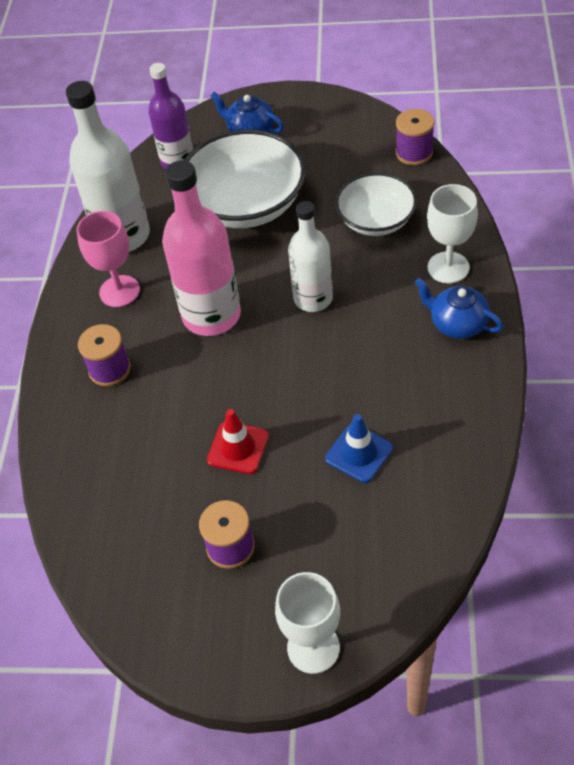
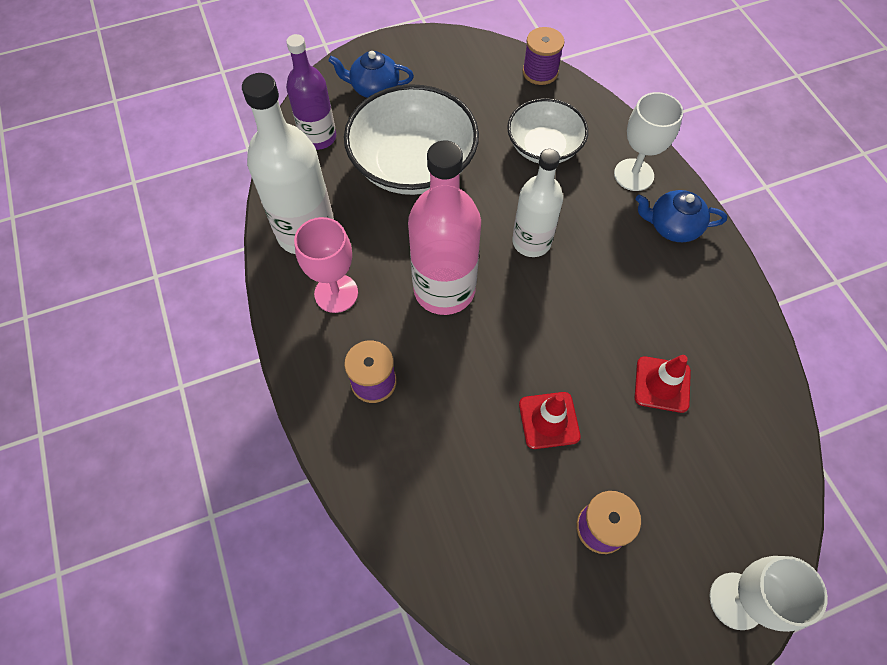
camera: 30 degrees left, 10 degrees up
blue traffic cone [325,414,393,483] -> red traffic cone [635,355,691,413]

